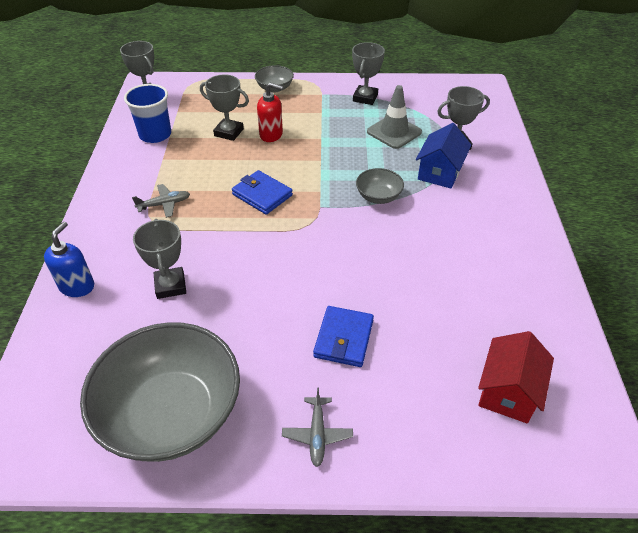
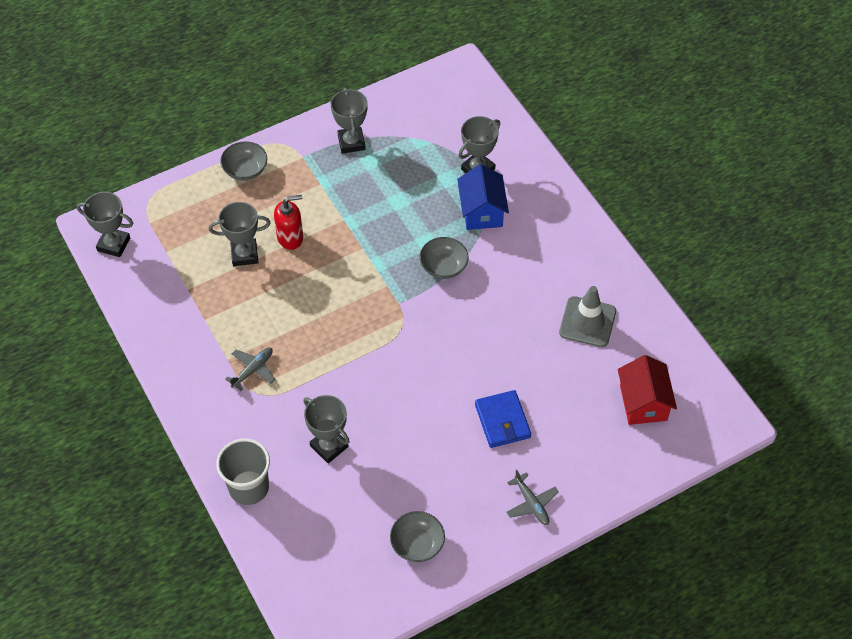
camera: 30 degrees left, 10 degrees up
blue soap dispenser [44,222,94,297] -> grey cup [216,438,270,505]
grey bowl [80,322,240,462] -> grey bowl [390,511,445,562], size x0.44
blue cup [124,84,171,143] -> none
blue wallet [232,170,293,215] -> none
grey traffic cone [367,85,422,149] -> grey traffic cone moved to [559,286,616,347]

